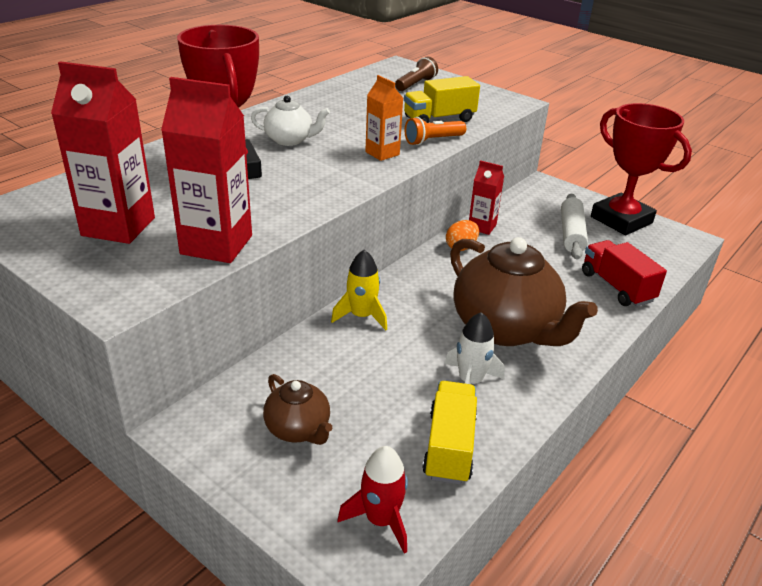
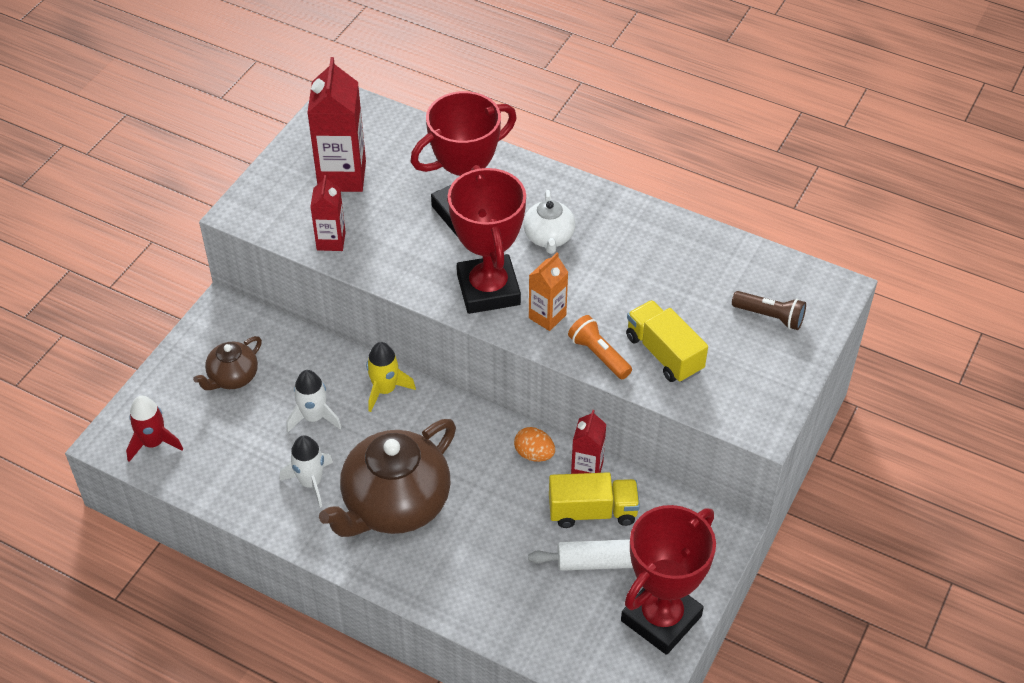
camera: 80 degrees right, 15 degrees up
red carton [161,77,252,263] -> red carton [310,175,346,251], size x0.57
yellow truck [422,381,477,484] -> yellow truck moved to [549,472,640,528]
red truck [582,240,667,307] -> none
none -> white rocket [286,370,341,432]
none -> red trophy [448,165,526,314]

